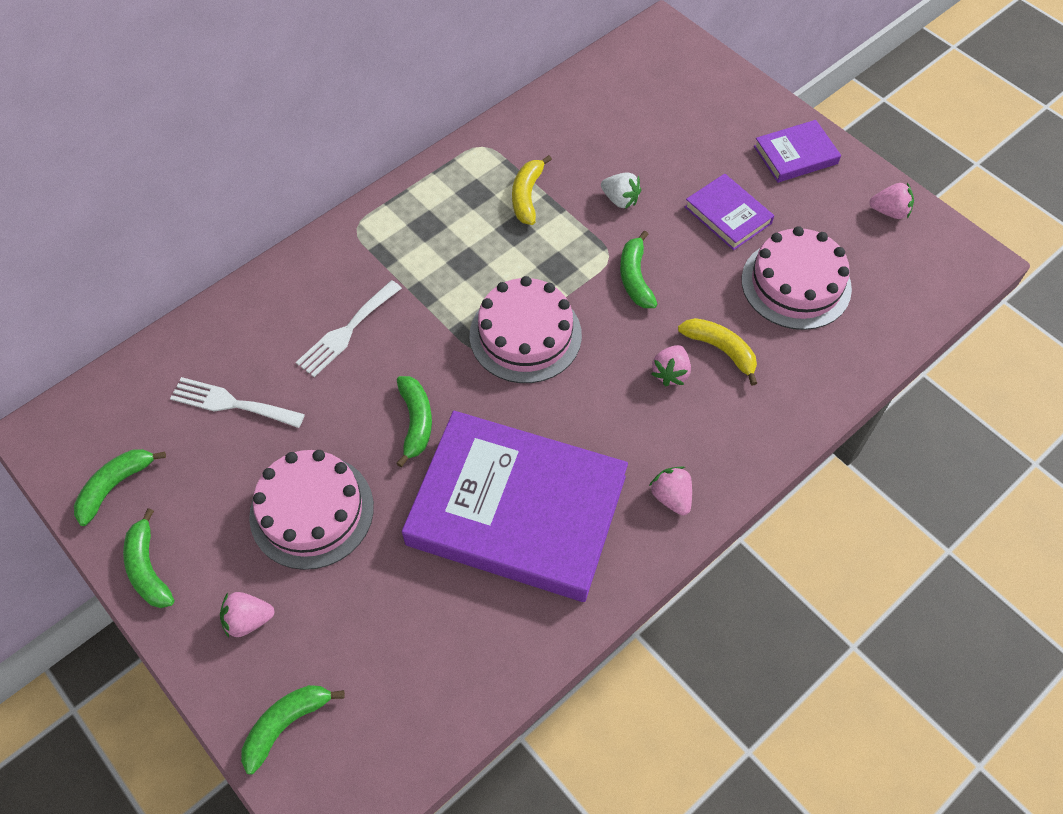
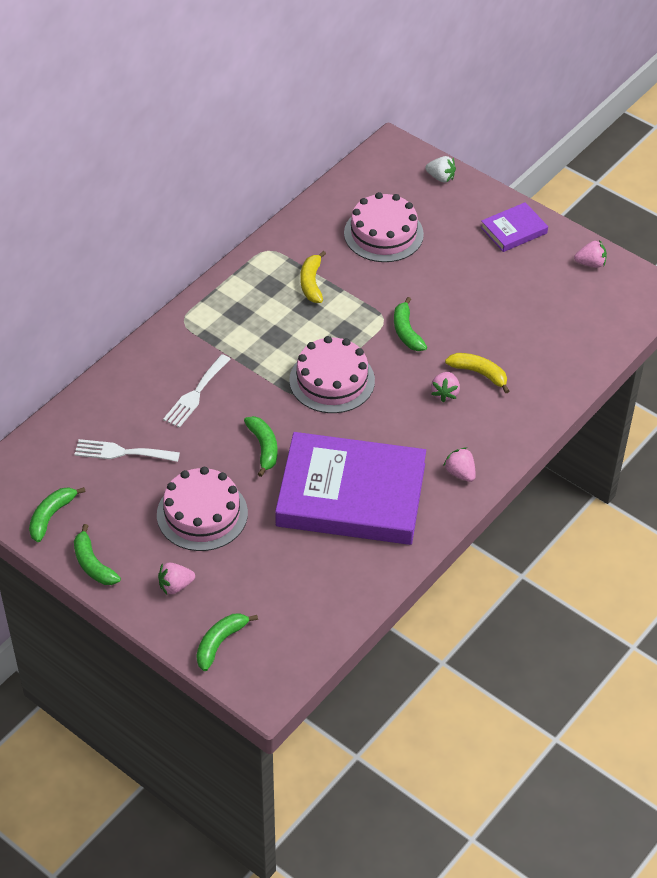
camera: 10 degrees left, 10 degrees down
white strawberry [601,173,641,209] -> white strawberry moved to [425,156,456,183]
purple book [685,173,774,250] -> none
pink cake [742,226,852,330] -> pink cake moved to [344,192,424,262]

